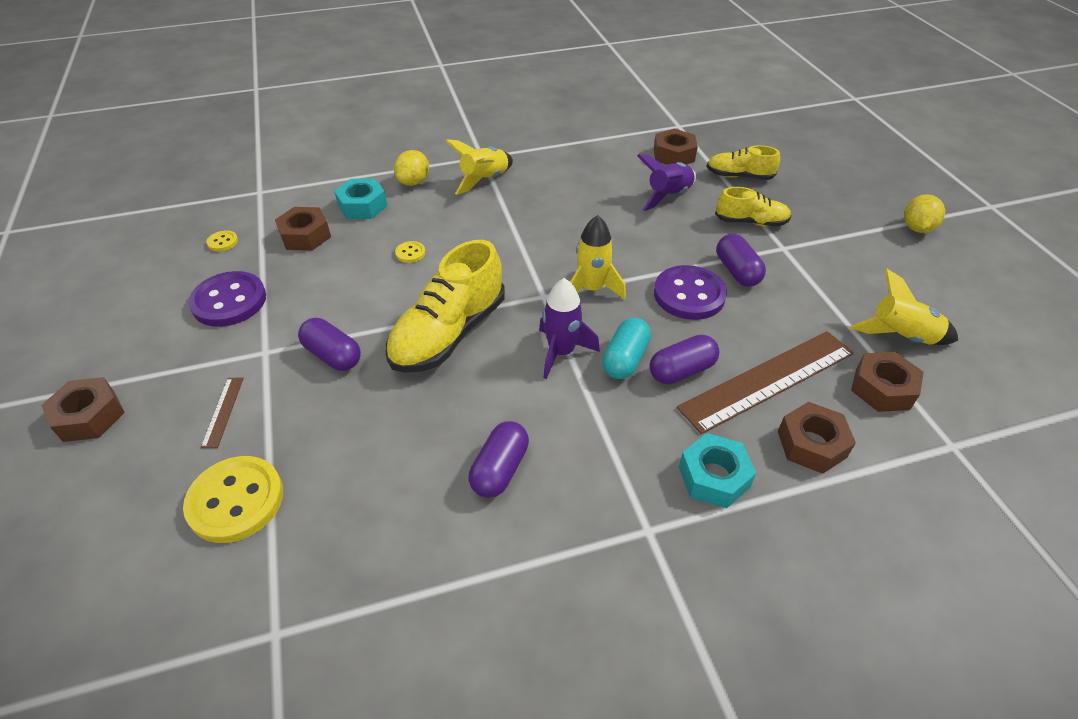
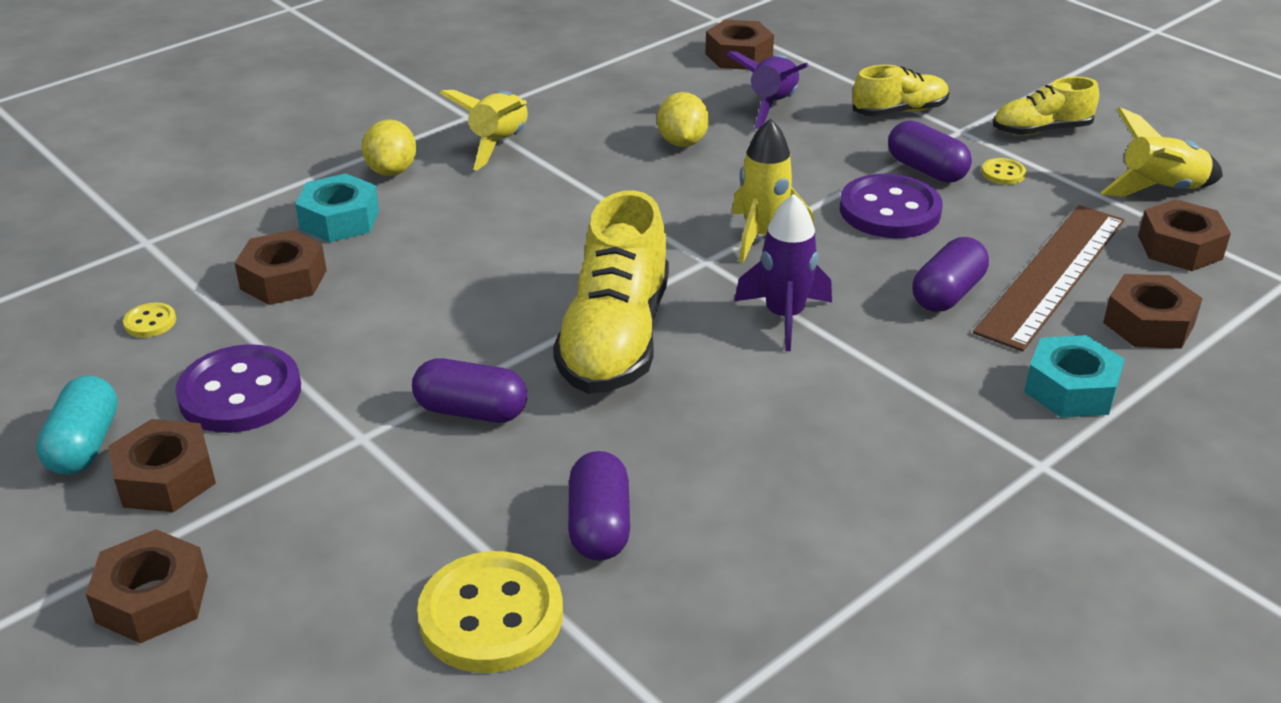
camera: 25 degrees left, 10 degrees down
brown ruler [201,378,244,448] -> none
yellow button [395,241,425,263] -> yellow button moved to [982,158,1026,185]
purple capsule [469,421,529,498] -> purple capsule moved to [568,451,630,561]
turquoise capsule [602,317,651,379] -> turquoise capsule moved to [36,376,118,475]
yellow shoe [707,145,780,180] -> yellow shoe moved to [993,77,1099,136]
yellow lemon [904,194,945,233] -> yellow lemon moved to [657,92,709,147]
none -> brown nut [108,419,216,512]

